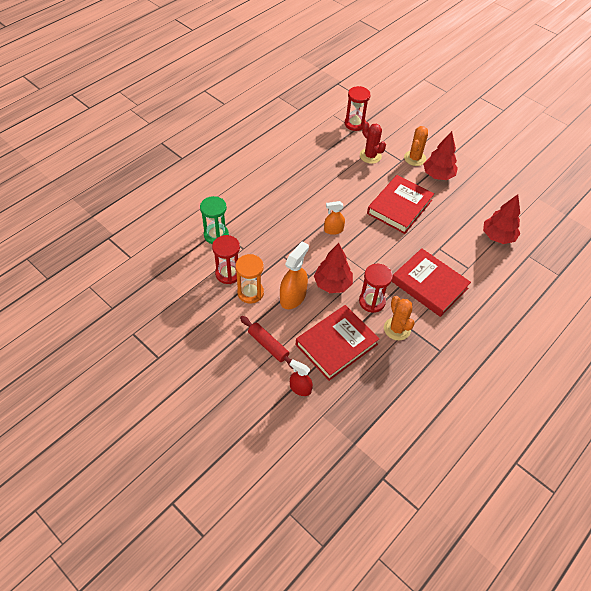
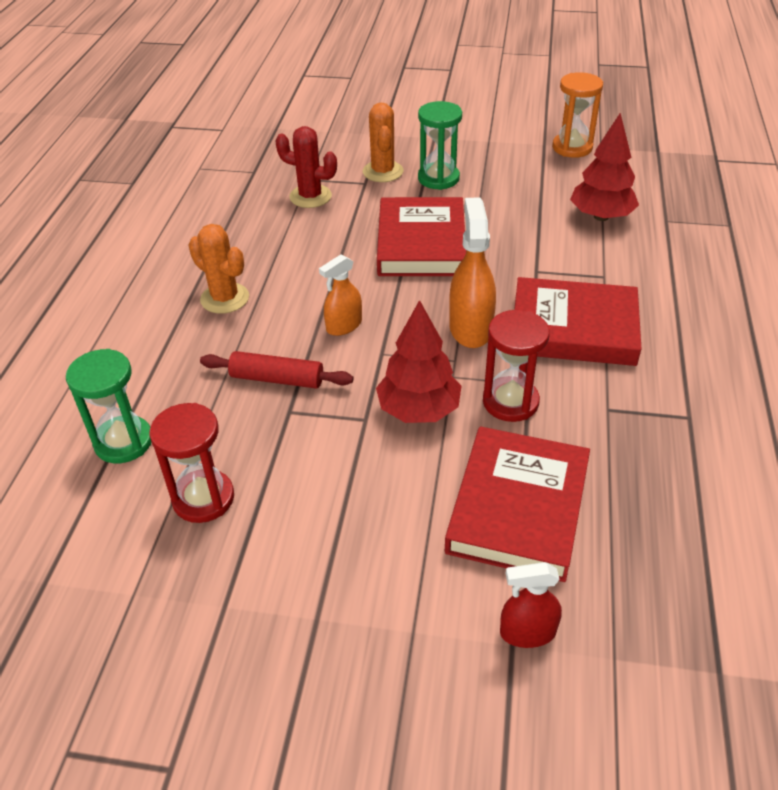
camera: 30 degrees left, 10 degrees down
orange hourglass [235,254,264,304] -> orange hourglass moved to [552,72,603,158]
red rolling pin [240,316,293,369] -> red rolling pin moved to [200,351,353,388]
orange spray bottle [280,242,309,309] -> orange spray bottle moved to [449,197,496,348]
red hourglass [345,86,371,131] -> none
orange cactus [384,296,415,341] -> orange cactus moved to [188,224,249,314]
red tree [423,131,458,180] -> green hourglass [418,101,462,190]

